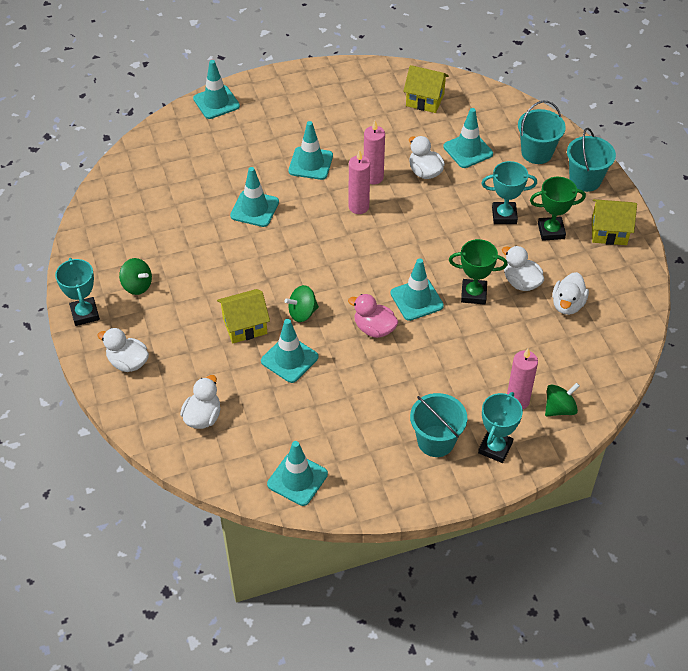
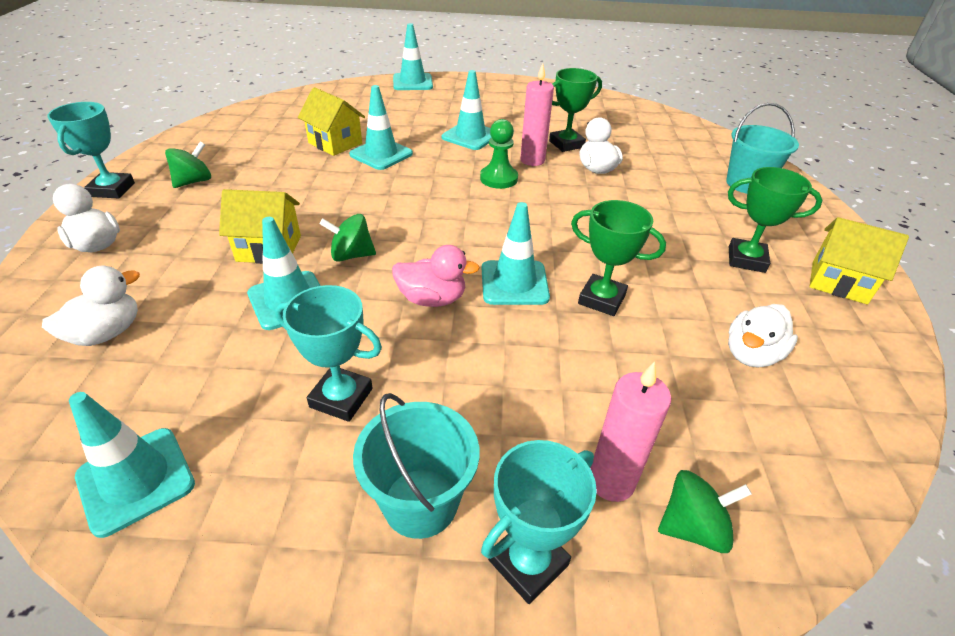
camera: 20 degrees right, 10 degrees down
green spinning top [119,258,152,295] -> green spinning top turned 105 degrees counterclockwise [165,141,211,188]
pink duck [348,294,398,338] -> pink duck turned 135 degrees clockwise [392,245,480,307]
pink candle [349,150,370,214] -> green pawn [480,119,518,189]
yellow house [403,65,449,113] -> yellow house moved to [298,87,365,156]
turquoise traffic cone [443,108,493,168] -> none
turquoise trophy [481,161,537,224] -> turquoise trophy moved to [275,285,382,422]
white duck [502,246,544,291] -> none
turquoise bucket [567,128,616,192] -> none
none -> green trophy [549,68,602,152]

